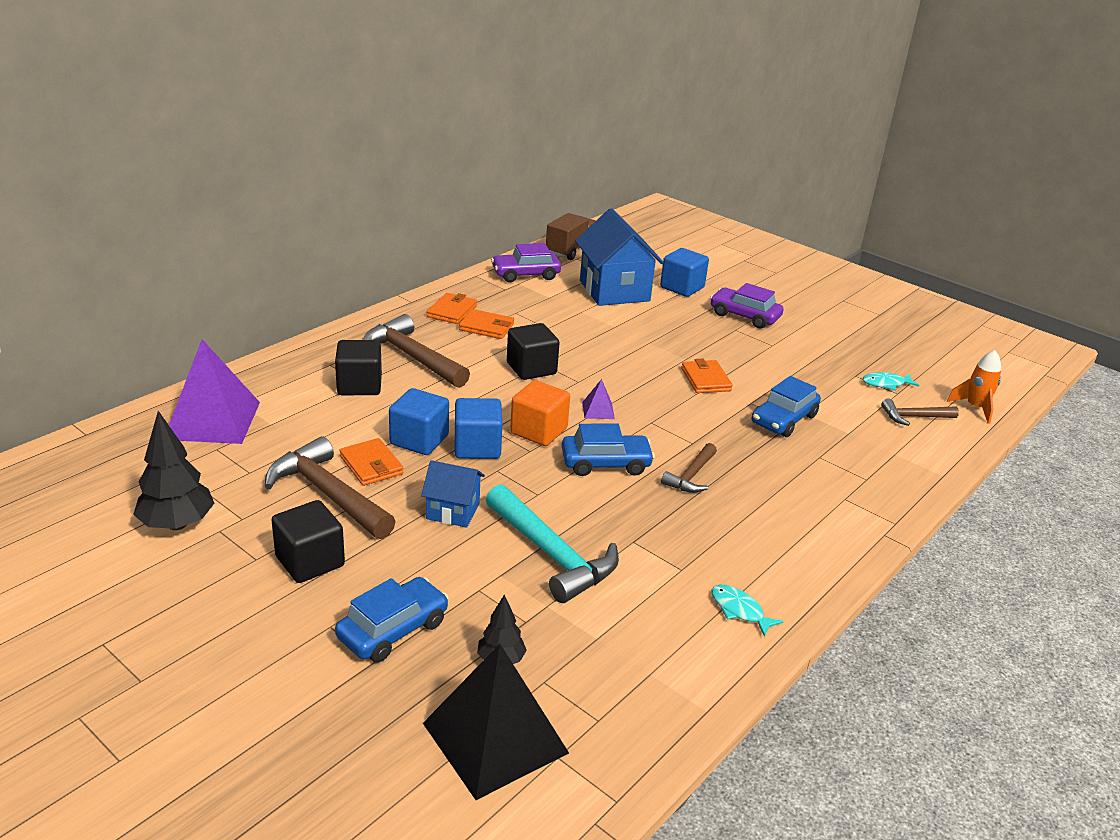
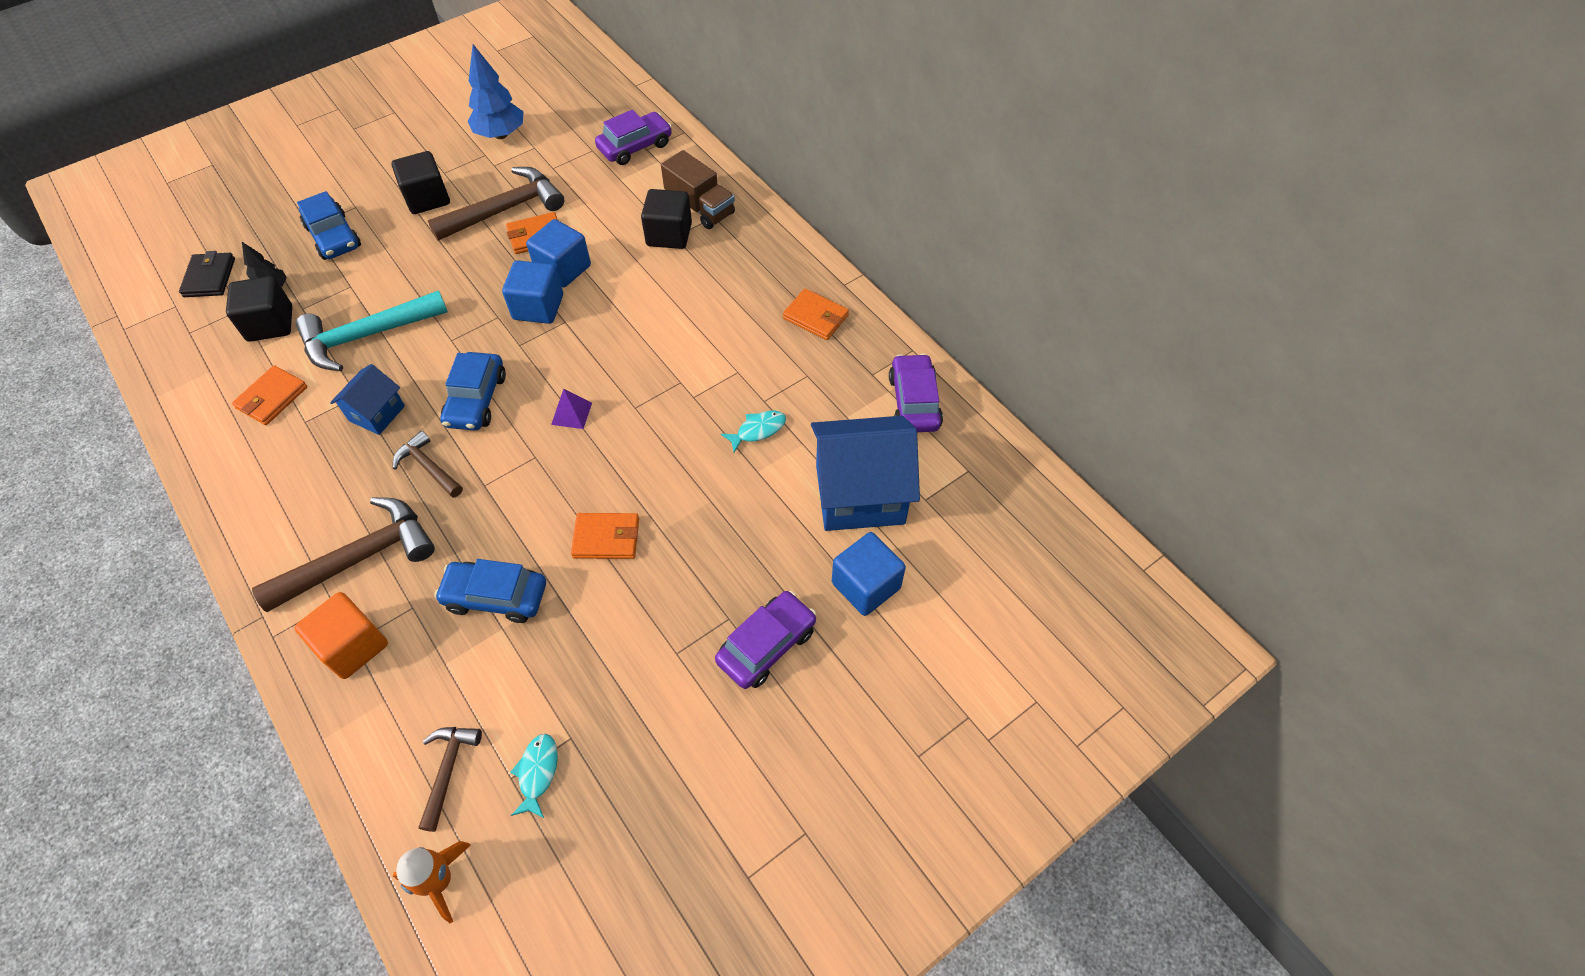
camera: 105 degrees right, 25 degrees up
black tree [133,411,214,530] -> blue tree [468,44,524,139]
purple pyramid [169,339,260,444] -> purple car [595,110,672,165]
brown hammer [362,314,470,388] -> brown hammer moved to [252,497,435,612]
blue house [421,460,485,528] -> blue house moved to [330,364,405,435]
black pyramid [423,644,569,800] -> black wallet [179,251,235,297]
orange wallet [459,309,514,339] -> orange wallet moved to [232,365,307,425]
black cube [507,323,559,380] -> black cube moved to [226,276,292,342]
orange cube [510,380,570,446] -> orange cube moved to [295,592,388,679]
brown truck [546,213,595,260] -> brown truck moved to [661,150,735,229]
turquoise fish [711,585,783,637] -> turquoise fish moved to [721,411,786,453]
blue car [752,376,821,437] -> blue car turned 45 degrees counterclockwise [434,559,546,623]

